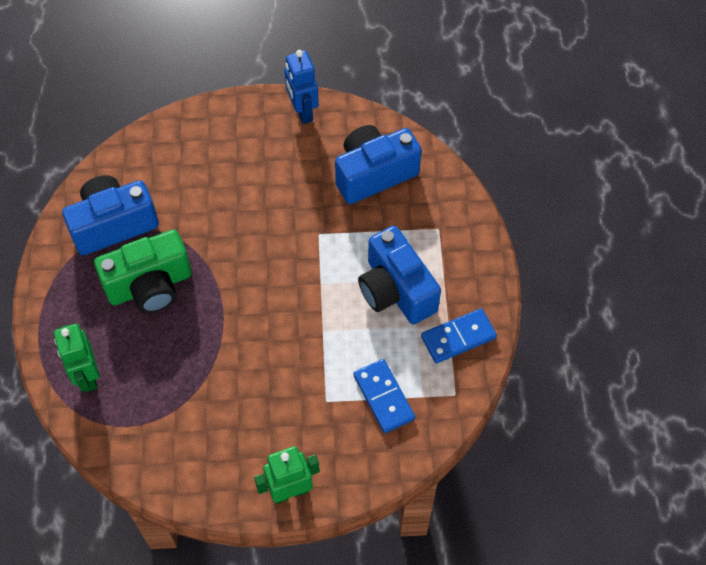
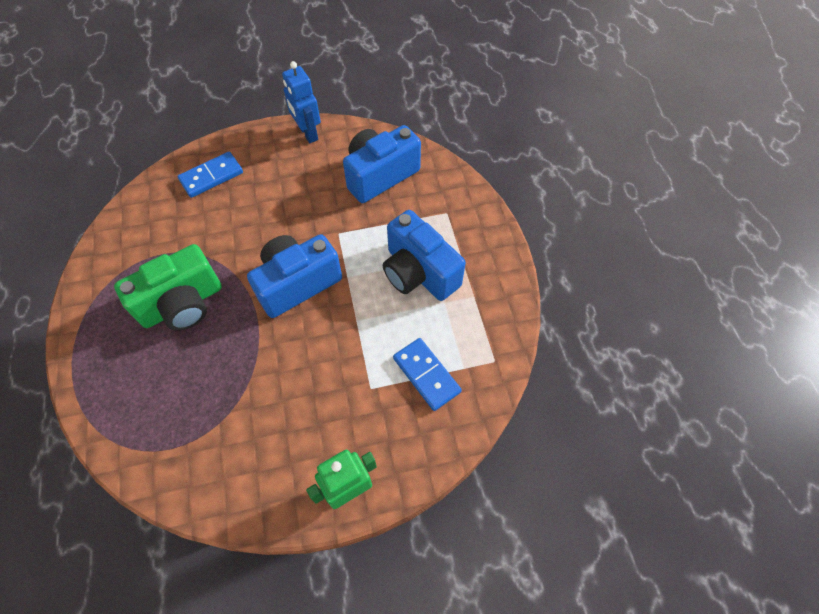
camera: 10 degrees left, 0 degrees up
green robot [54,324,99,392] -> none
blue camera [62,175,159,255] -> blue camera moved to [247,234,342,318]
blue domino [421,308,497,363] -> blue domino moved to [177,152,243,198]

